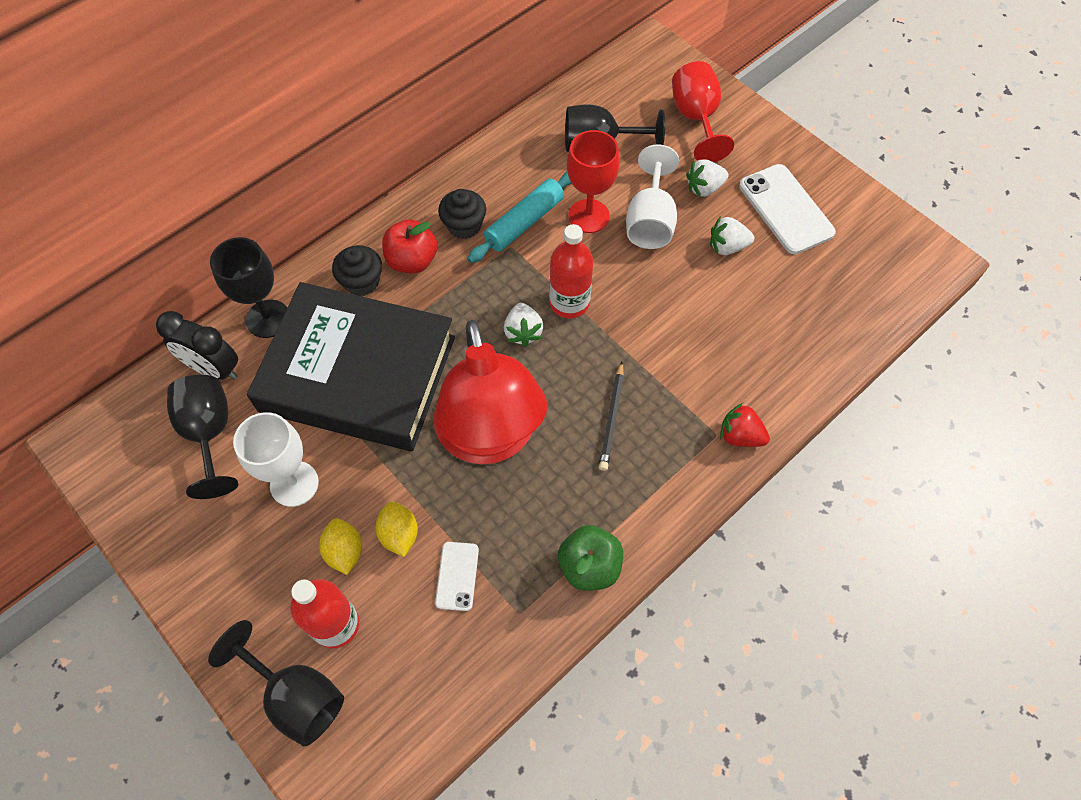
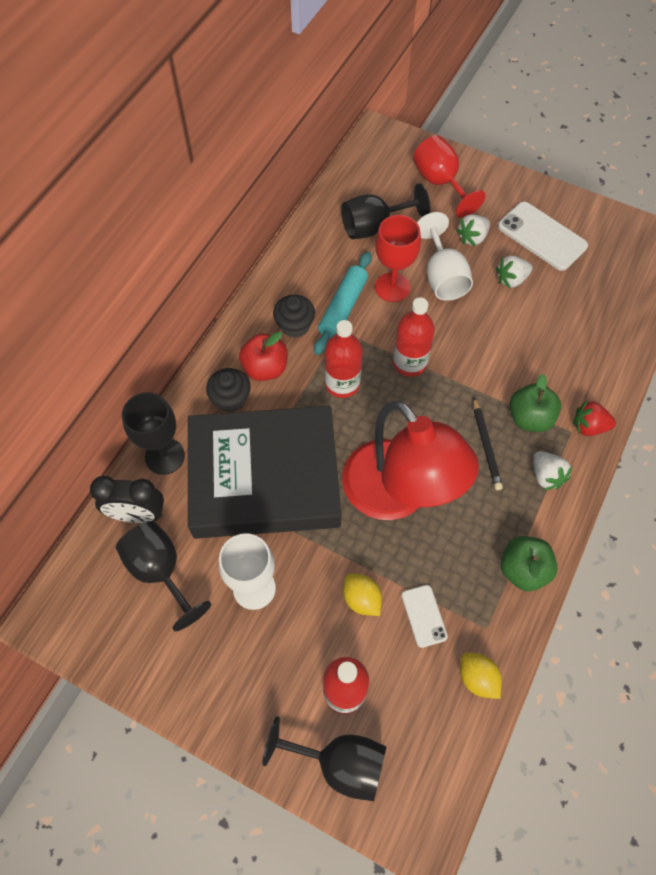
camera: 20 degrees left, 0 degrees up
yellow lemon [319,518,362,575] -> yellow lemon moved to [460,652,502,699]
white strawberry [504,303,544,347] -> white strawberry moved to [533,451,573,490]
none -> red bottle [325,320,363,398]
none -> green apple [509,374,561,432]

